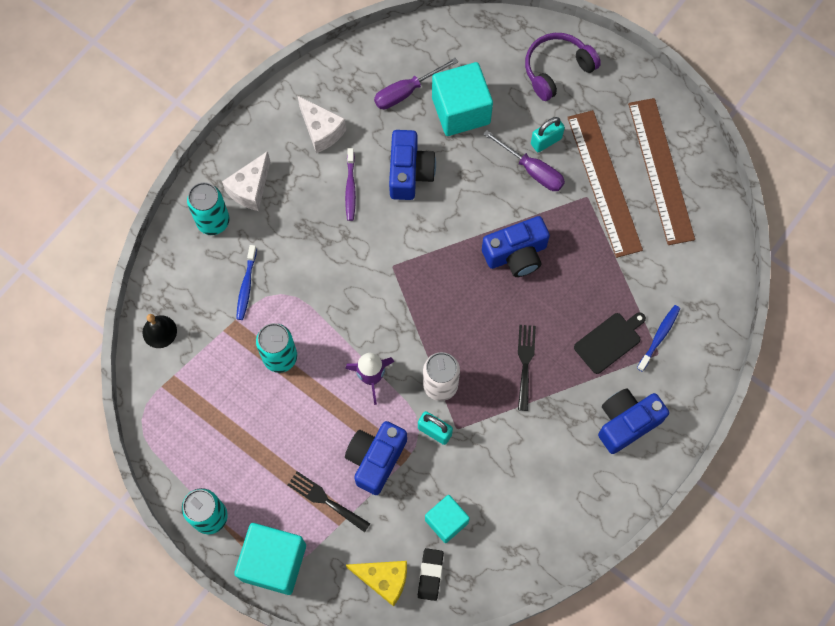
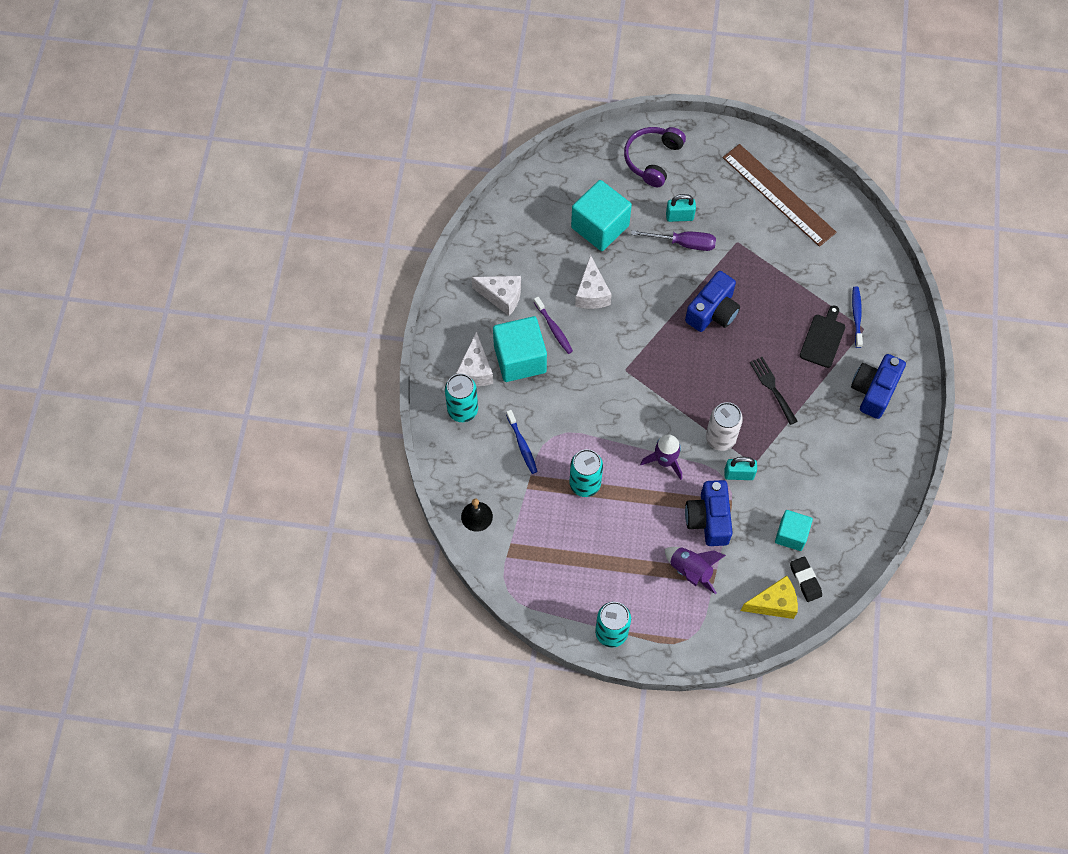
camera: 30 degrees left, 5 degrees down
turquoise cube [234,523,306,595] -> turquoise cube moved to [493,316,547,382]
black fork [288,471,370,532] -> purple rocket [665,547,726,594]
purple screwdriver [374,58,458,109] -> none
blue camera [389,130,436,200] -> white cheese [575,255,612,309]
turquoise padlock [531,117,565,152] -> turquoise padlock turned 60 degrees clockwise [666,194,696,222]
brown ruler [567,110,643,258] -> none

